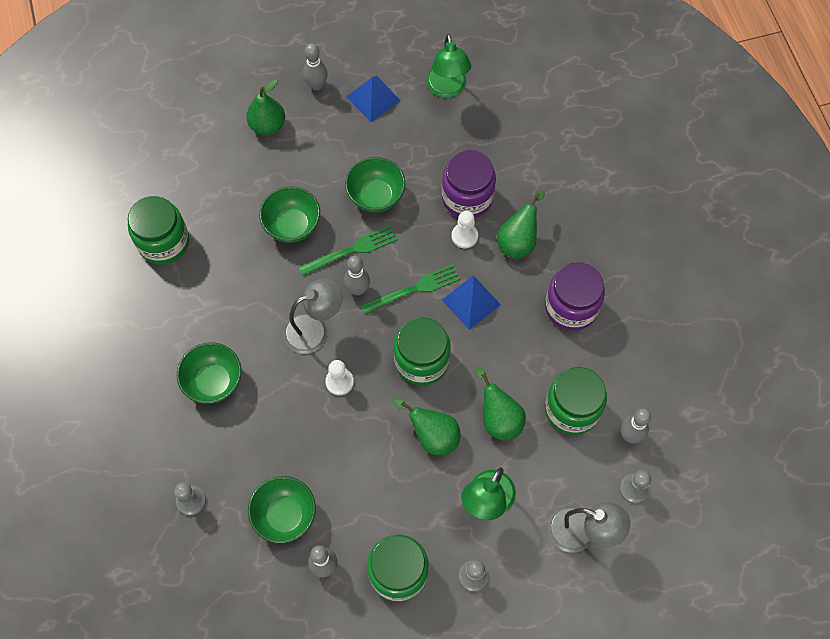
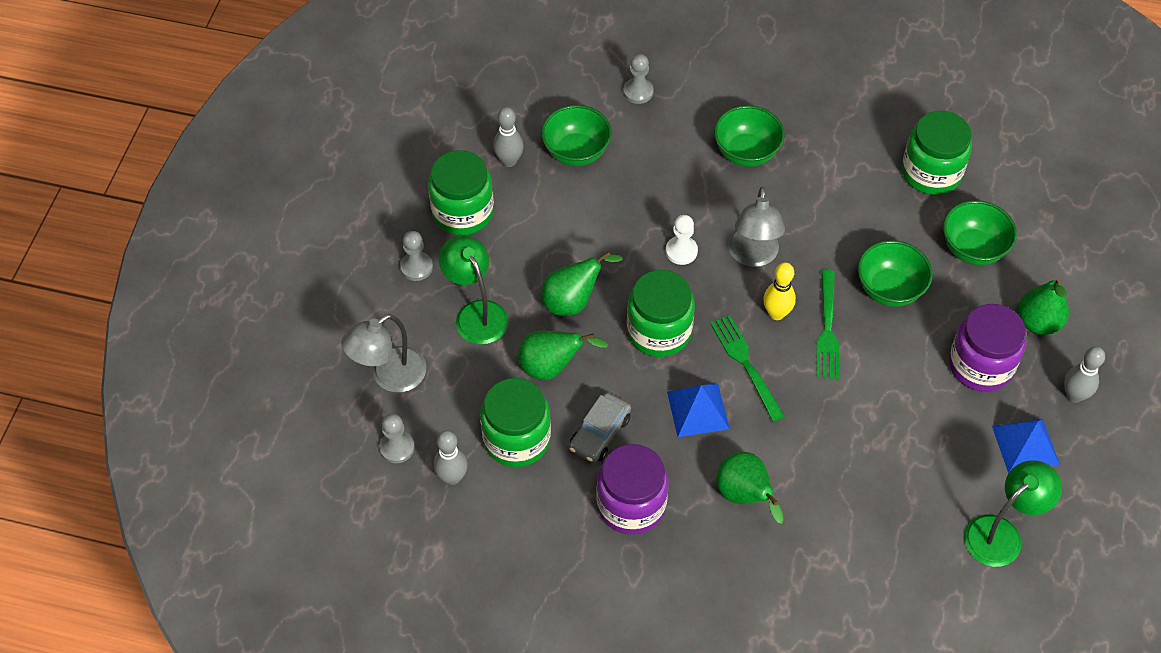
camera: 120 degrees right, 10 degrees down
grey bowling pin [344,256,370,295] -> yellow bowling pin [763,262,796,320]
green bowl [345,157,405,212] -> green bowl moved to [943,200,1017,265]
green fork [360,264,461,314] -> green fork turned 150 degrees clockwise [710,315,785,422]
green lamp [427,34,471,98] -> green lamp turned 120 degrees clockwise [964,460,1062,567]
purple jar [442,150,496,218] -> purple jar moved to [949,304,1026,392]
white pawn [452,211,478,248] -> none
none -> grey car [569,393,631,463]

